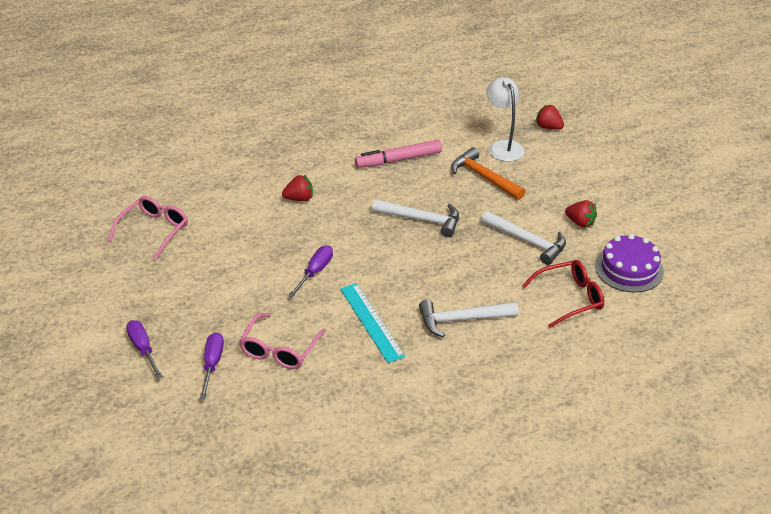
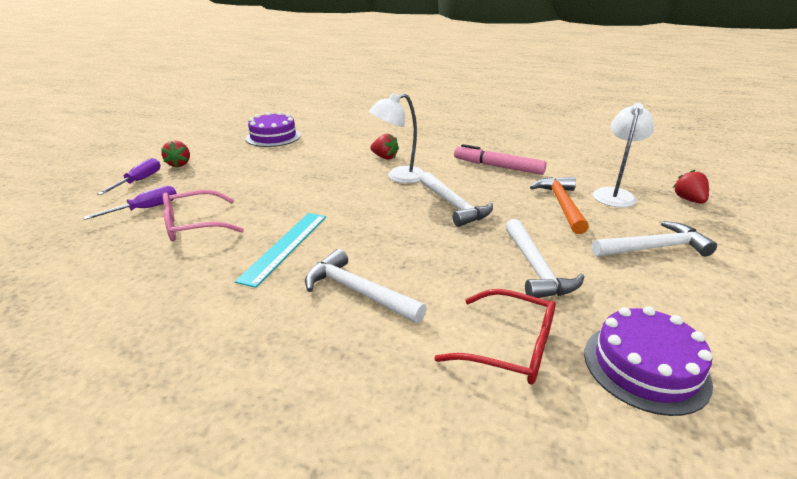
camera: 45 degrees right, 10 degrees down
pink glasses [108,196,188,260] -> purple cake [246,112,301,147]
purple screwdriver [288,245,333,297] -> none
red strawberry [565,200,597,228] -> red strawberry moved to [161,140,190,167]
none -> white lamp [369,93,424,183]
none -> white hammer [592,221,717,257]

